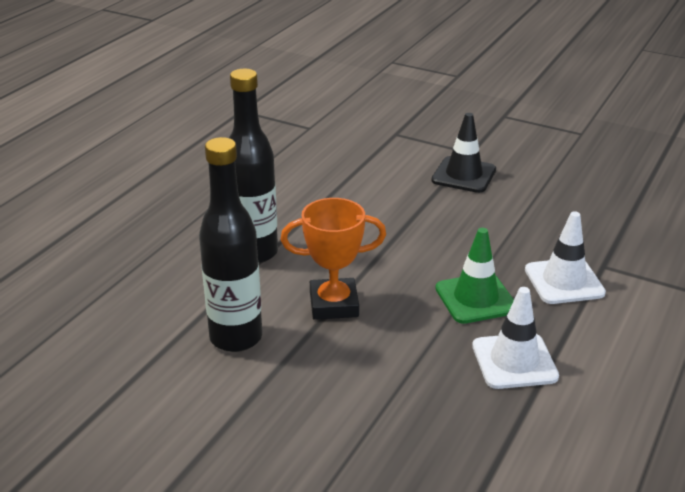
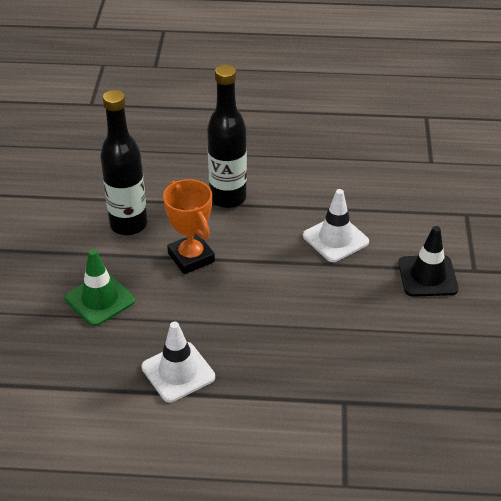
camera: 65 degrees right, 10 degrees up
green traffic cone [435,228,514,324] -> green traffic cone moved to [65,249,135,326]
white traffic cone [525,211,606,304] -> white traffic cone moved to [303,189,369,262]

